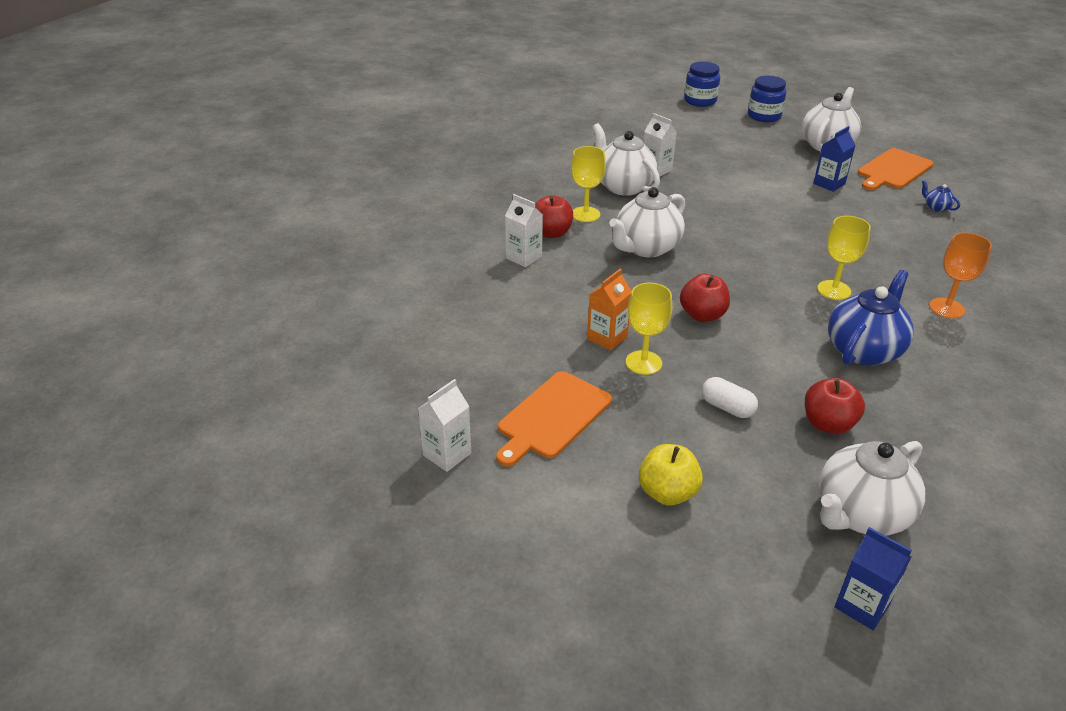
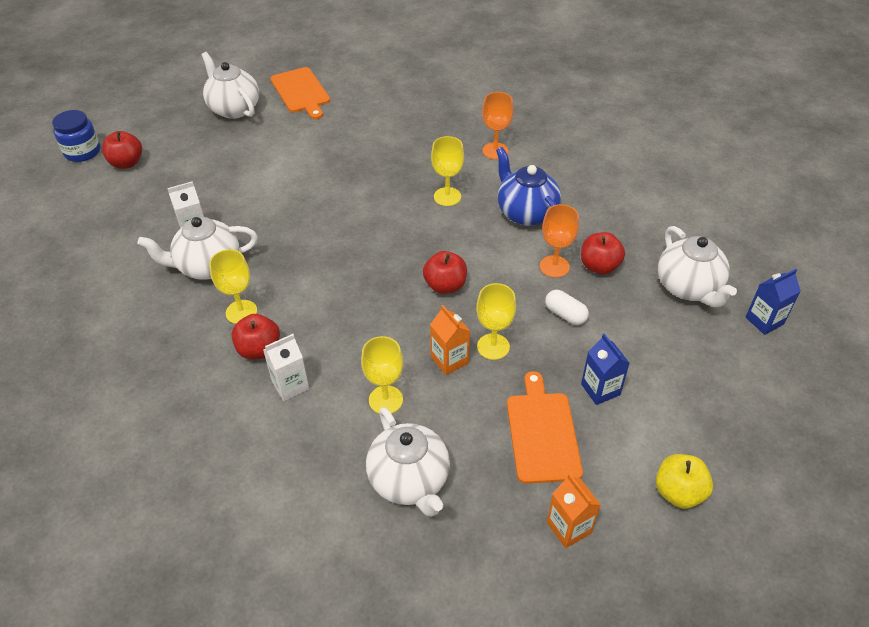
camera: 70 degrees left, 10 degrees up
white carton [418,379,471,472] -> orange carton [547,474,601,548]
orange cutting board [496,371,612,466] -> orange cutting board turned 150 degrees counterclockwise [507,371,583,484]
white teapot [609,187,685,257] -> white teapot moved to [366,407,450,517]
yellow apple [639,444,703,506] -> yellow apple moved to [656,454,713,509]
white capsule [702,377,758,418] -> white capsule turned 75 degrees clockwise [545,290,589,325]
blue jar [748,76,787,122] -> none
blue carton [813,126,856,192] -> blue carton moved to [581,333,630,405]
blue teapot [922,180,960,212] -> none
none -> red apple [102,131,142,169]
none -> yellow goblet [361,336,403,414]
none -> orange goblet [540,204,579,278]

